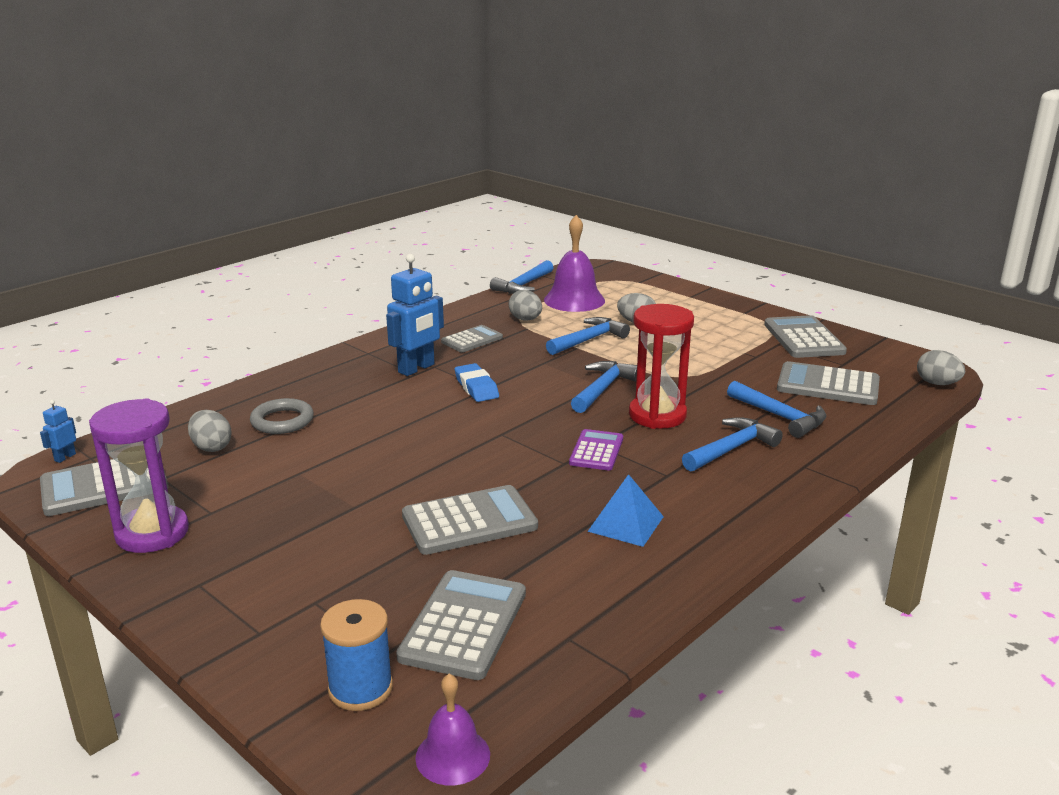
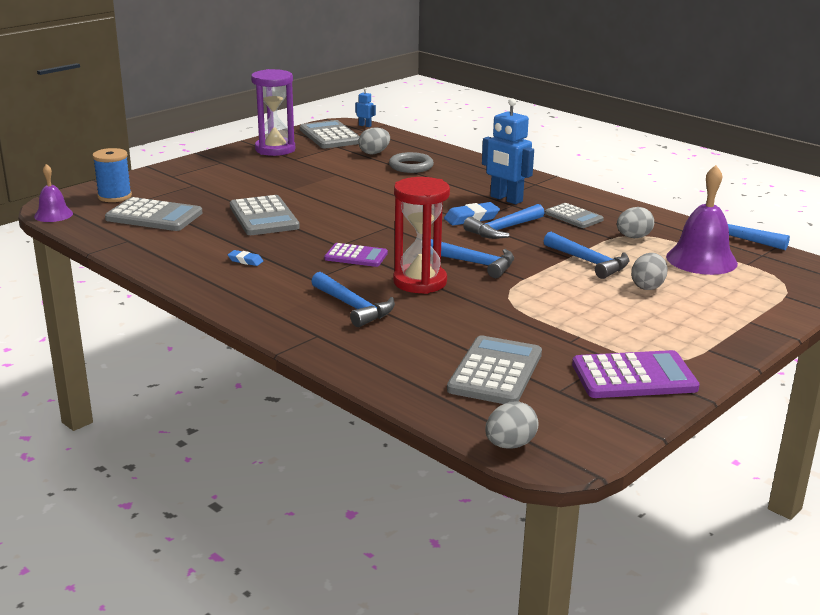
camera: 90 degrees right, 0 degrees up
blue pyramid [587,474,664,547] -> blue eraser [228,250,263,266]
blue hammer [727,381,827,438] -> blue hammer moved to [463,204,544,239]
grey calculator [764,315,847,358] -> purple calculator [572,350,700,398]

